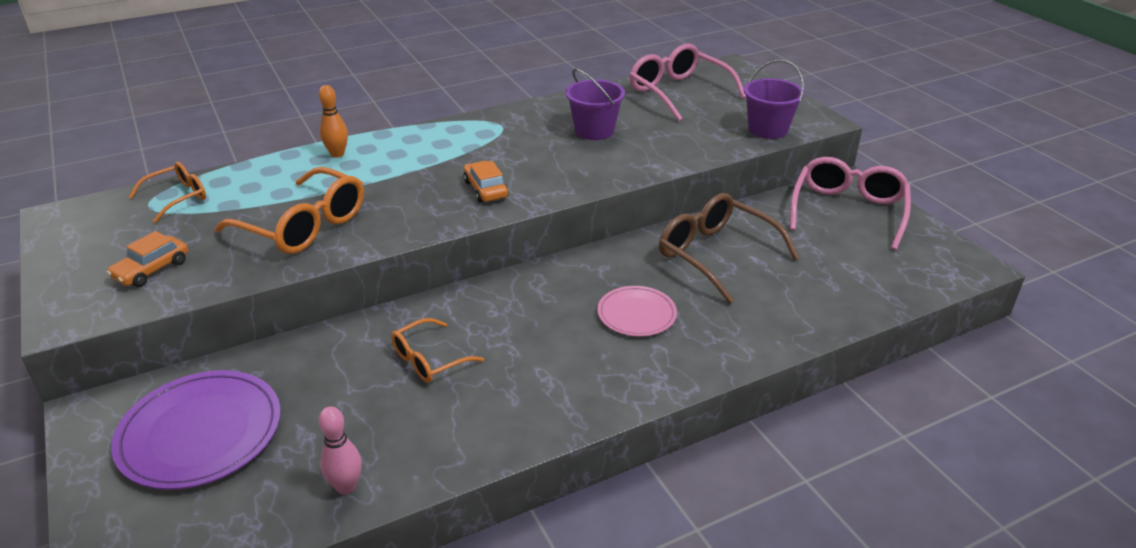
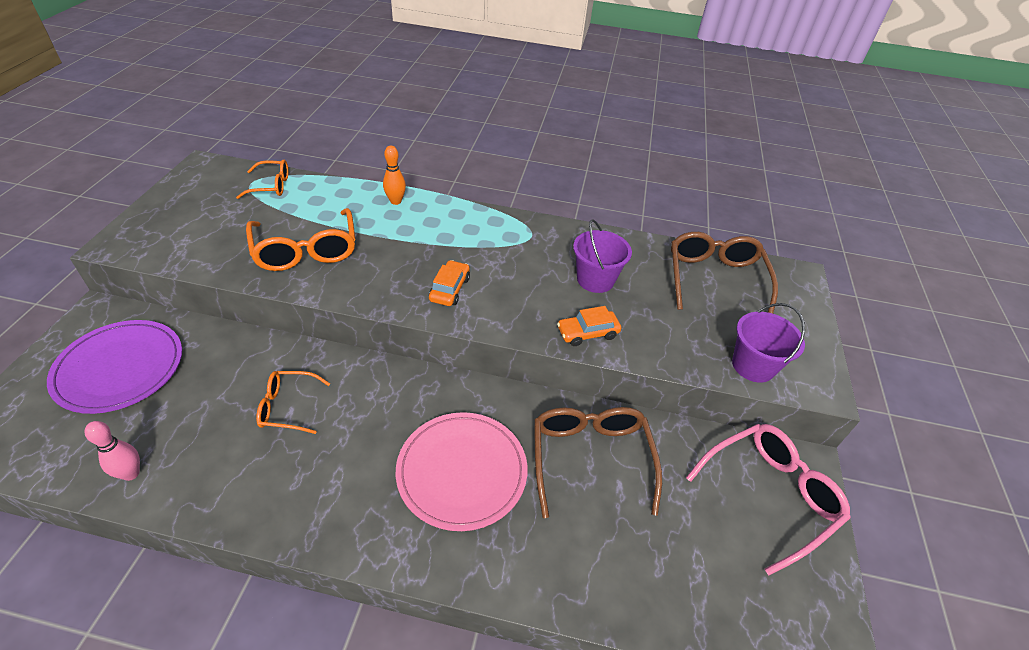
camera: 35 degrees right, 10 degrees up
orange car [107,231,188,287] -> orange car moved to [557,306,621,346]
pink plate [597,286,677,336] -> pink plate [396,412,528,531], size x1.71
pink glasses [629,44,746,121] -> brown glasses [671,232,778,314]

